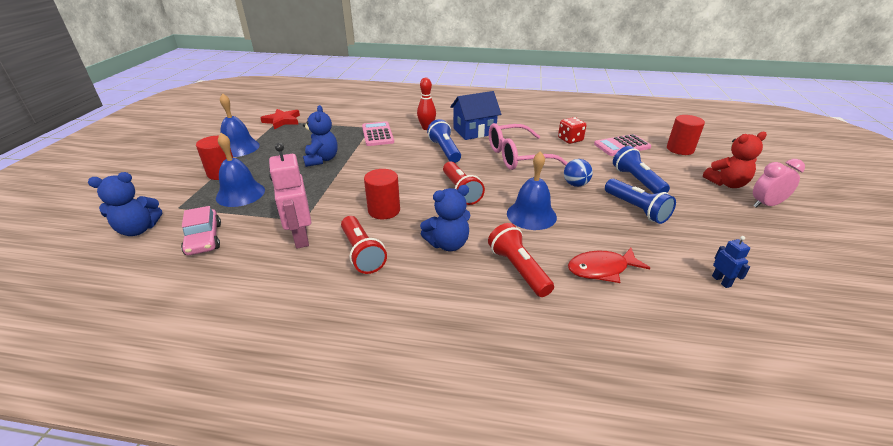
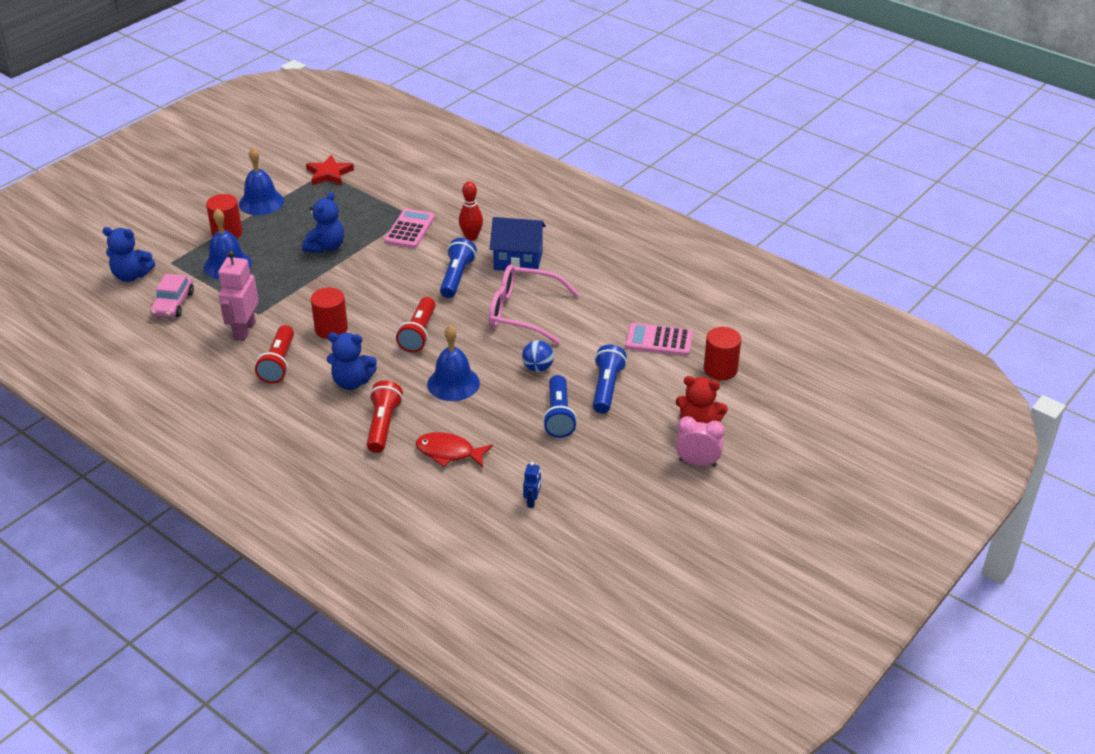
camera: 30 degrees right, 5 degrees up
red dice [558,117,586,144] -> none

